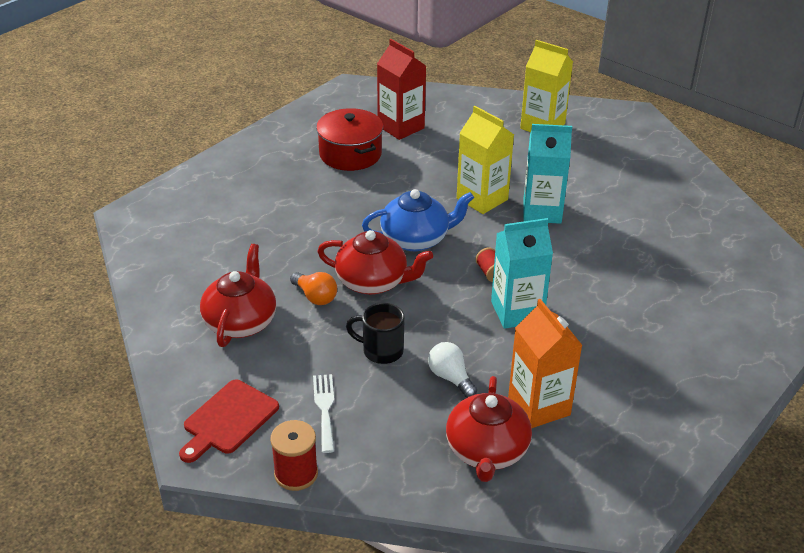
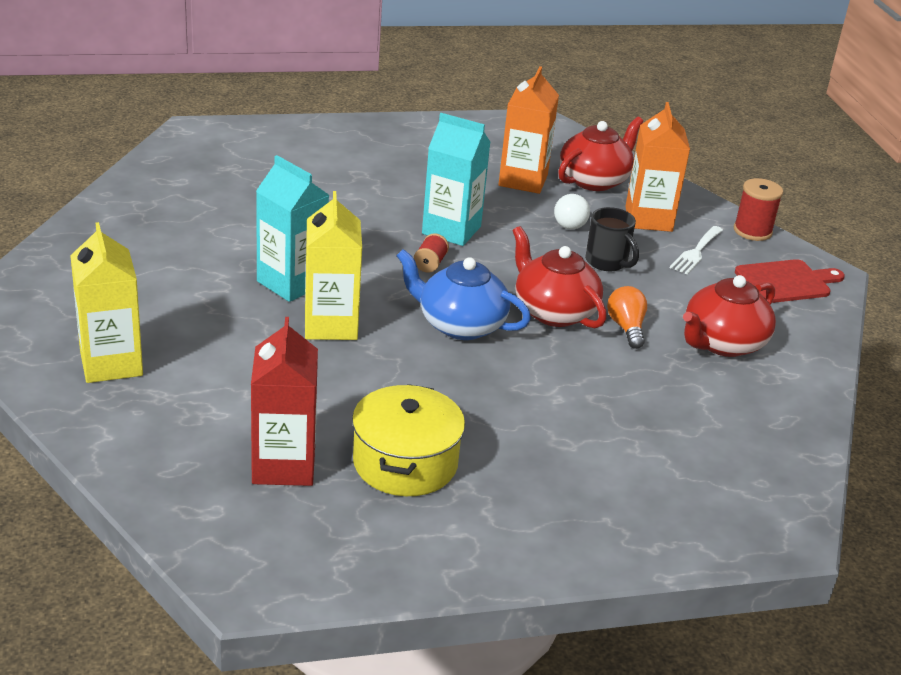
camera: 145 degrees left, 5 degrees down
red pot [316,108,383,171] -> yellow pot [352,384,465,496]
none -> orange carton [625,102,690,232]

